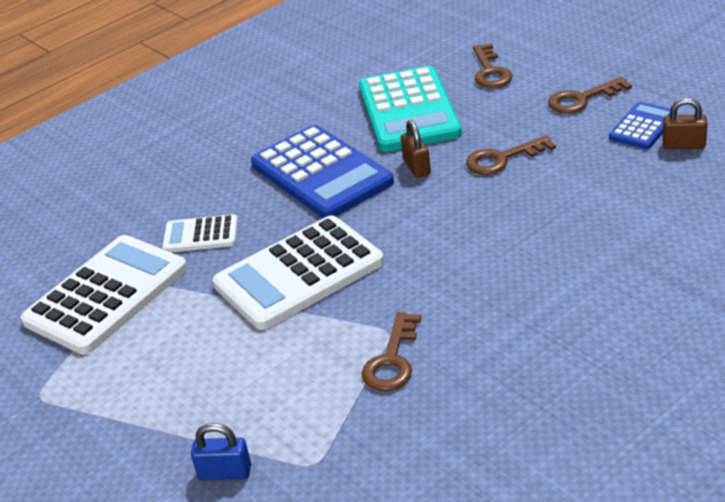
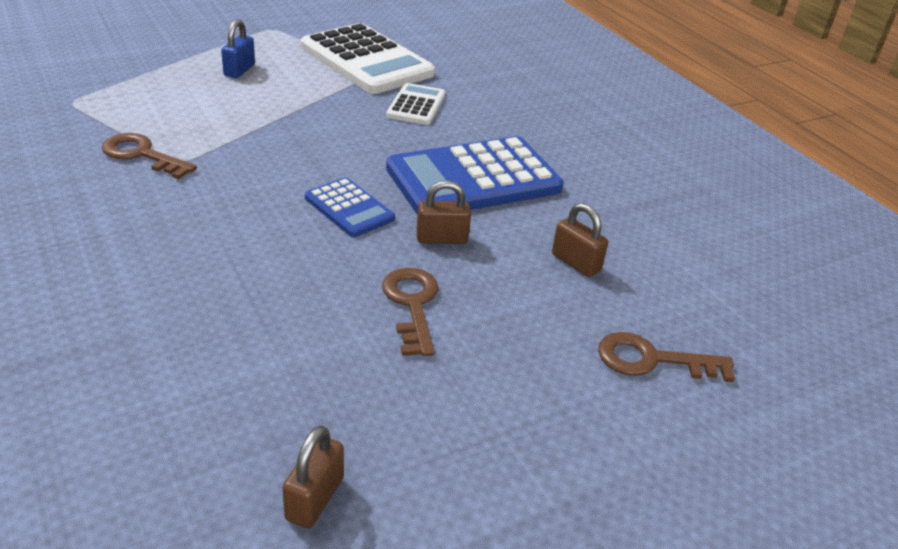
camera: 95 degrees right, 0 degrees up
blue padlock [191,423,251,481] -> blue padlock moved to [221,19,255,78]
white calculator [213,215,384,330] -> none
turquoise calculator [359,66,462,152] -> brown padlock [552,203,608,277]
brown key [548,77,632,113] -> none
blue calculator [609,102,677,149] -> blue calculator moved to [305,178,395,237]

